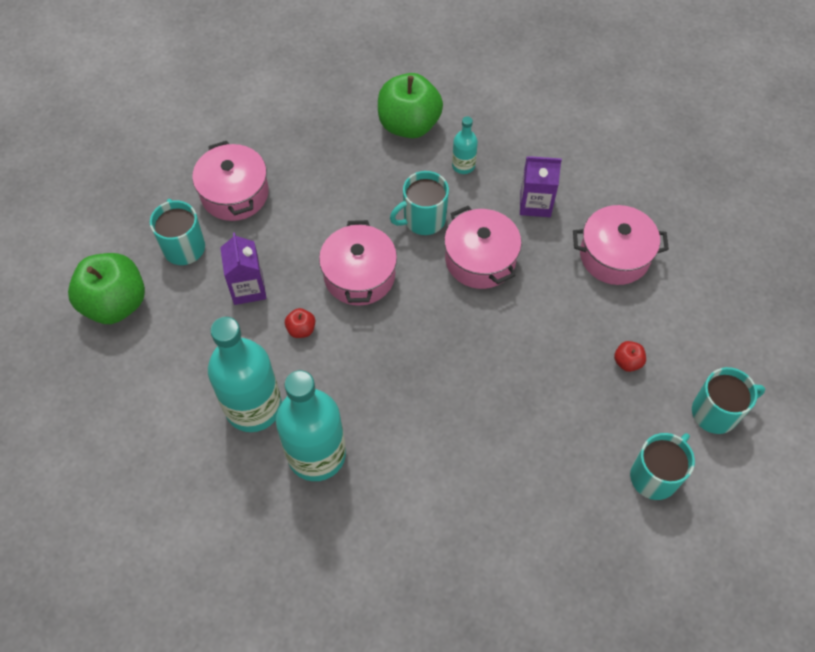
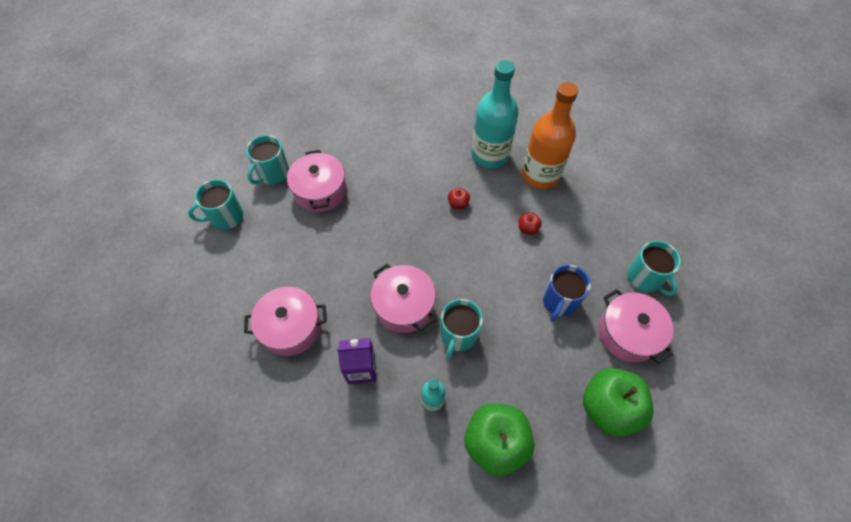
camera: 170 degrees right, 0 degrees up
green apple [68,253,145,324] -> green apple moved to [583,368,654,437]
turquoise bottle [208,317,282,432] -> orange bottle [522,82,578,189]
purple carton [220,233,266,305] -> none
pink pot [319,220,397,306] -> pink pot moved to [287,150,346,212]
turquoise mug [390,171,449,235] -> turquoise mug turned 150 degrees clockwise [441,299,483,359]
red apple [614,341,646,372] -> red apple moved to [448,188,470,209]
none -> blue mug [543,265,591,321]

